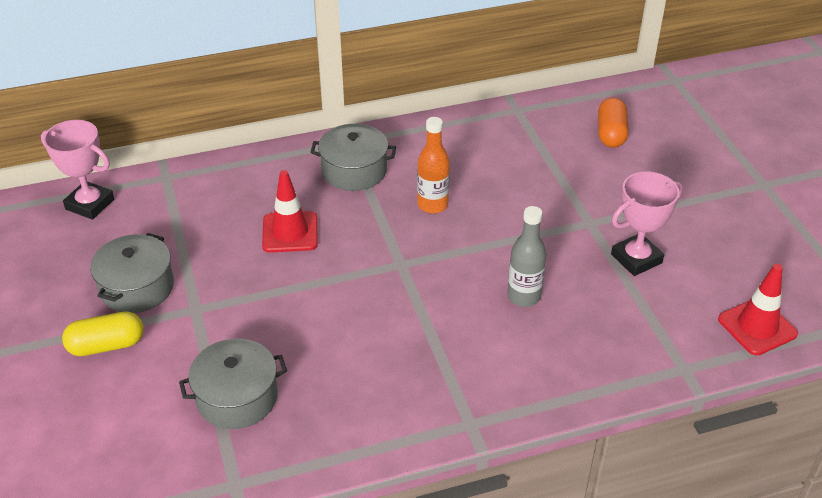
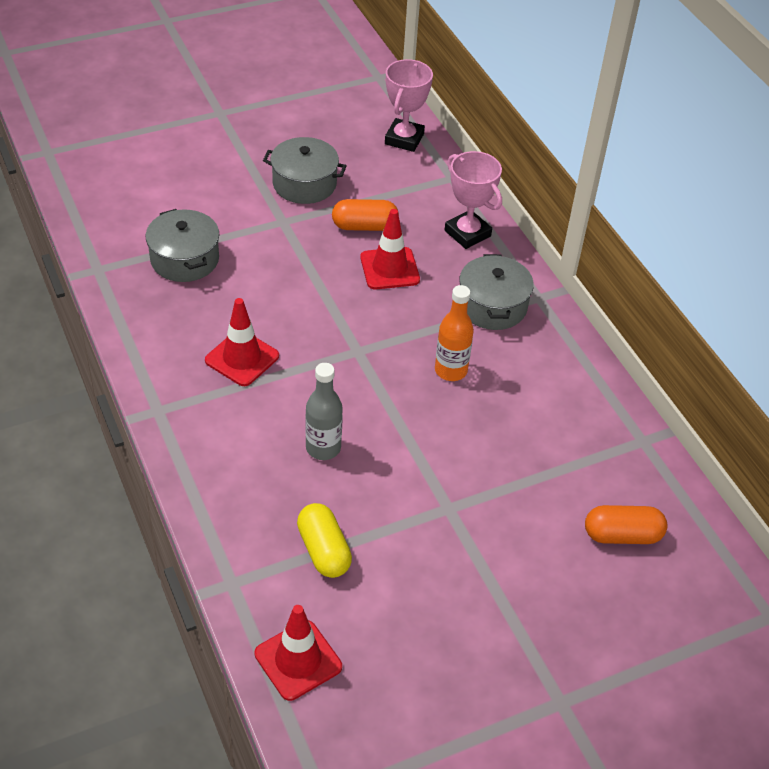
camera: 80 degrees right, 5 degrees up
yellow capsule [62,311,144,356] -> yellow capsule moved to [297,503,352,578]
pink trophy [611,172,683,276] -> pink trophy moved to [445,151,502,249]
none -> red traffic cone [205,298,279,386]
none -> orange capsule [332,199,399,231]

